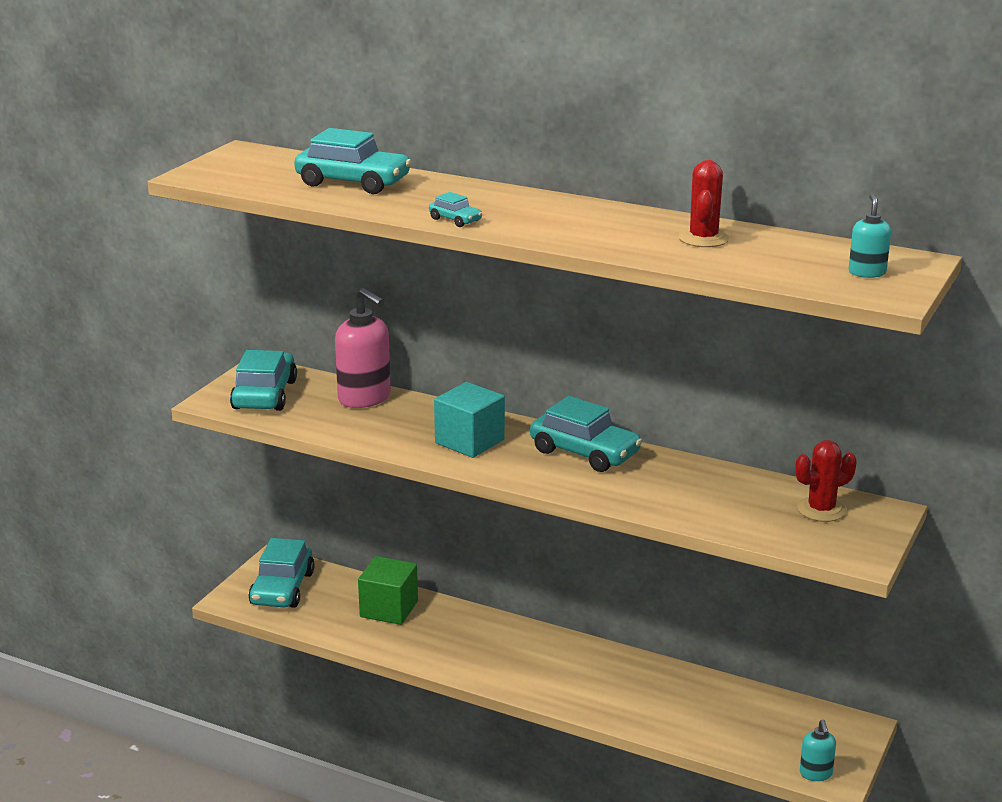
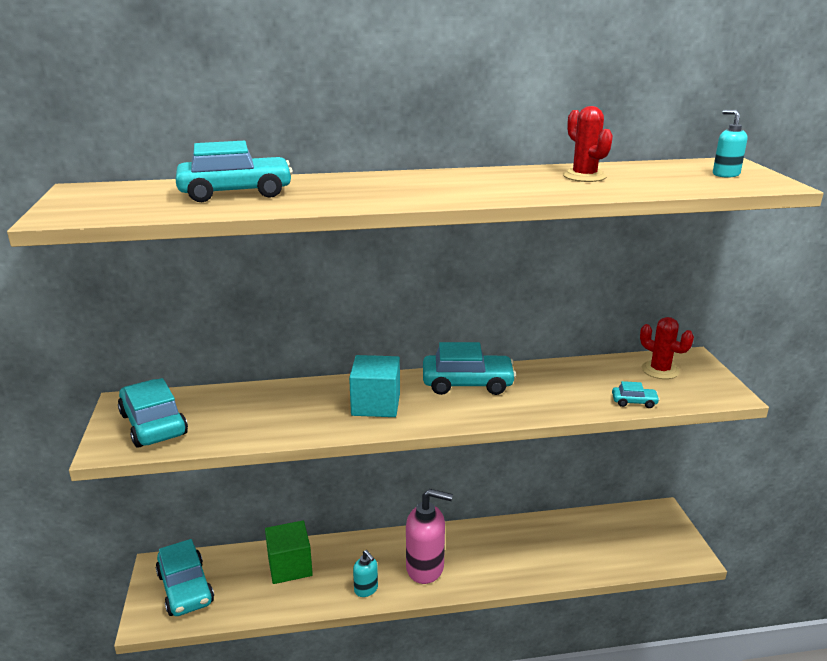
camera: 35 degrees left, 0 degrees up
pink soap dispenser [335,288,391,408] -> pink soap dispenser moved to [406,489,453,584]
turquoise car [429,192,482,227] -> turquoise car moved to [612,381,660,408]
red cactus [795,440,857,522] -> red cactus turned 75 degrees counterclockwise [640,317,694,379]
turquoise soap dispenser [800,720,836,781] -> turquoise soap dispenser moved to [353,550,378,597]

